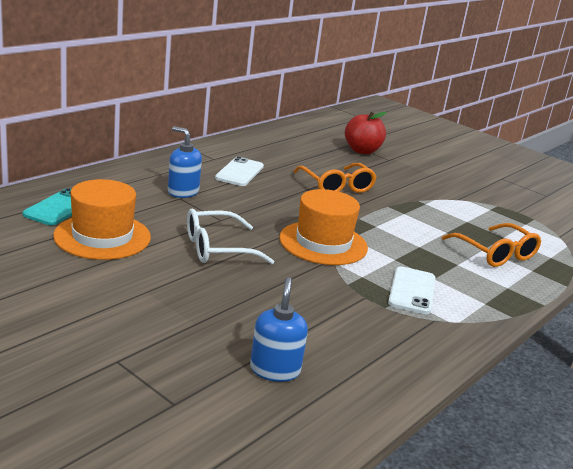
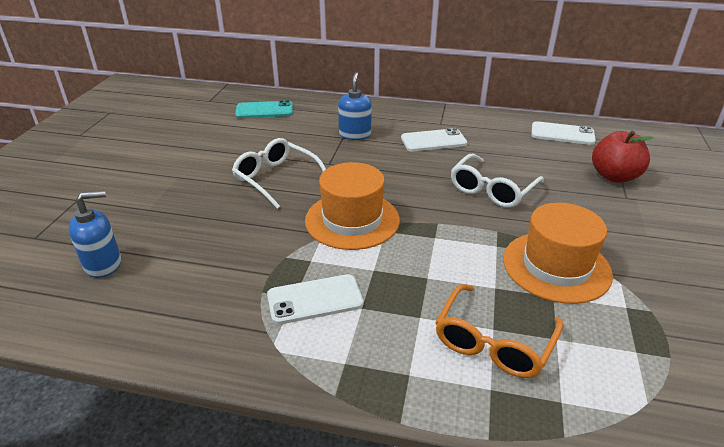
camera: 65 degrees right, 10 degrees up
orange hat [53,179,151,260] -> orange hat moved to [503,203,613,304]
orange glasses [293,163,377,193] -> white glasses [451,154,544,208]
none -> white phone [531,121,596,145]

